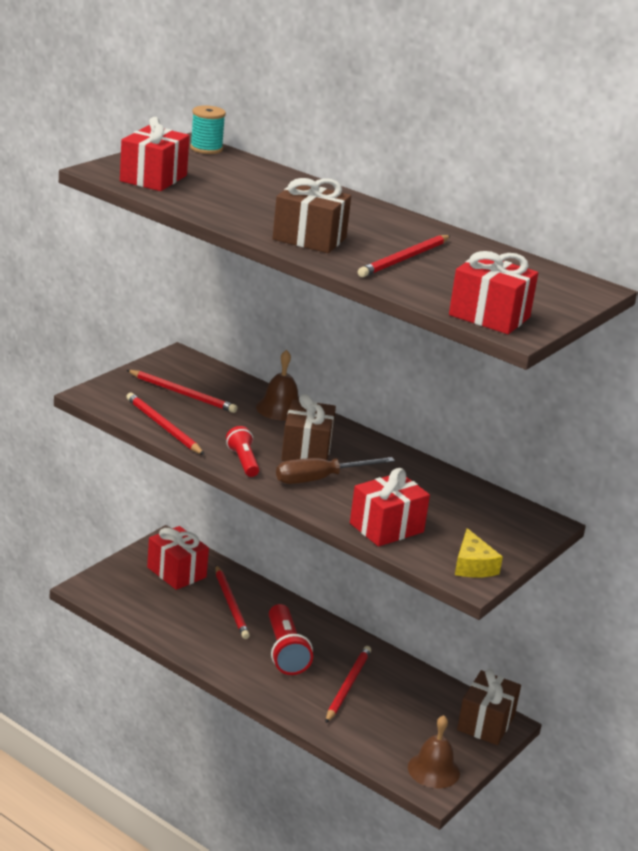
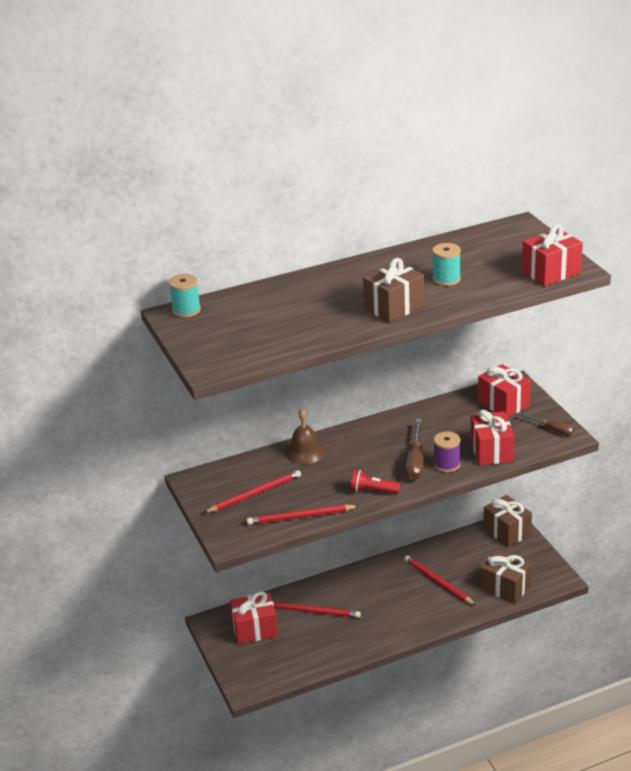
camera: 55 degrees left, 5 degrees up
red gift [120,117,189,191] -> red gift moved to [478,364,531,418]
red flashlight [269,604,313,675] -> none
brown gift [281,394,336,461] -> brown gift moved to [481,550,532,604]
red pencil [358,235,451,277] -> turquoise spool [432,243,461,286]
brown bell [408,715,460,788] -> none
yellow cheese [455,528,503,578] -> brown screwdriver [517,412,574,436]
none -> purple spool [434,432,460,473]

